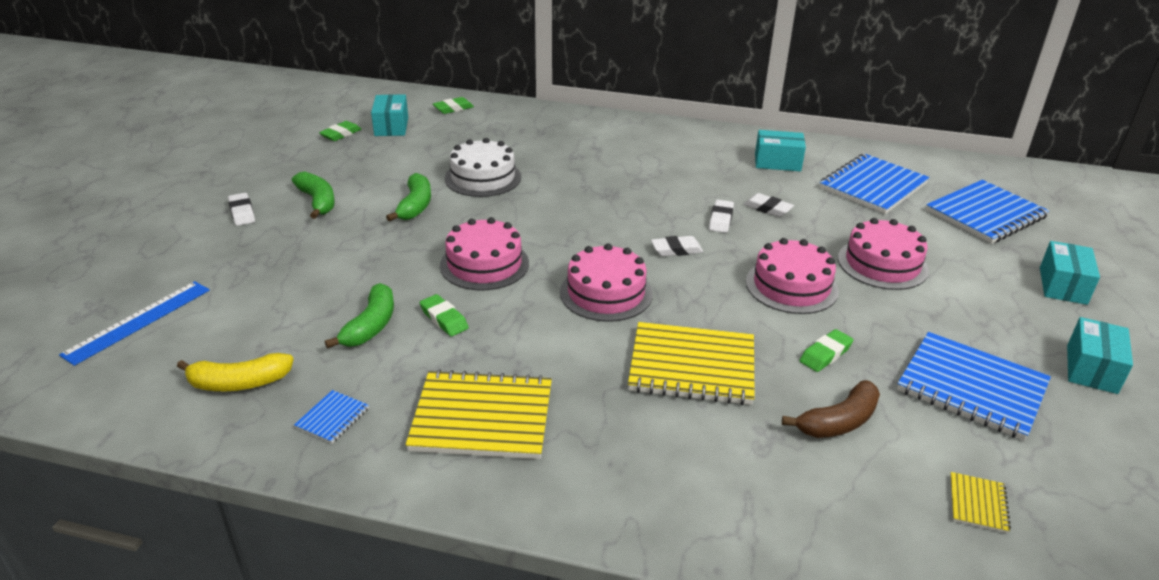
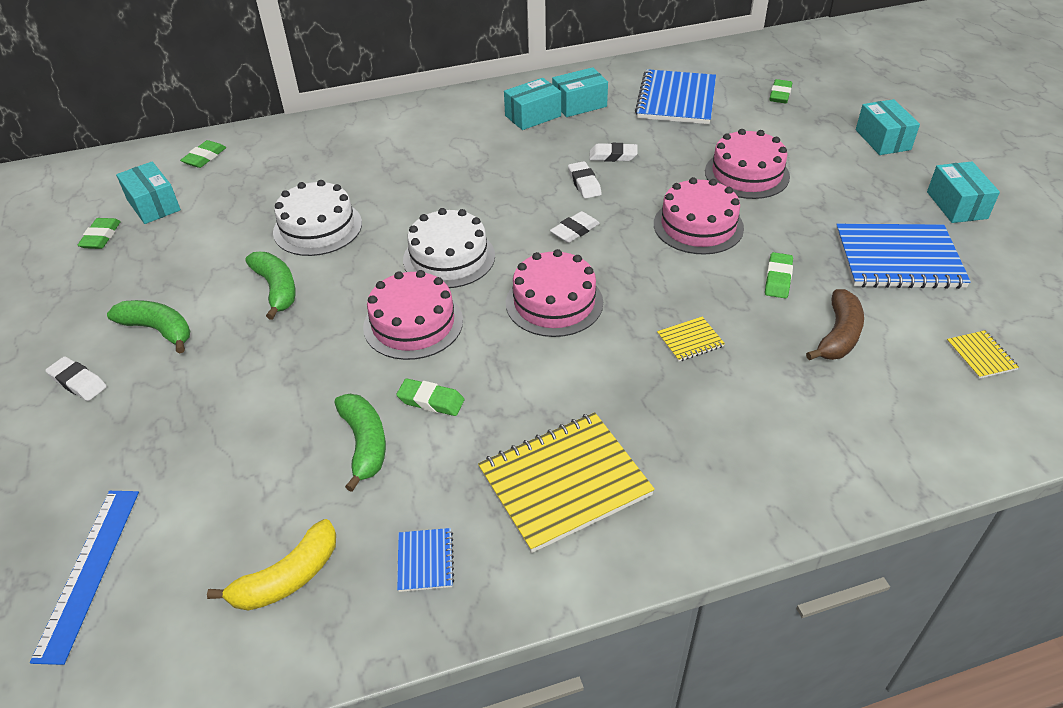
camera: 30 degrees left, 10 degrees up
yellow notebook [628,322,755,405] -> yellow notebook [657,317,725,362], size x0.44
blue notebook [926,180,1049,244] -> green eraser [769,79,792,103]
none -> white cake [403,208,495,288]
none -> turquoise box [504,78,561,130]

